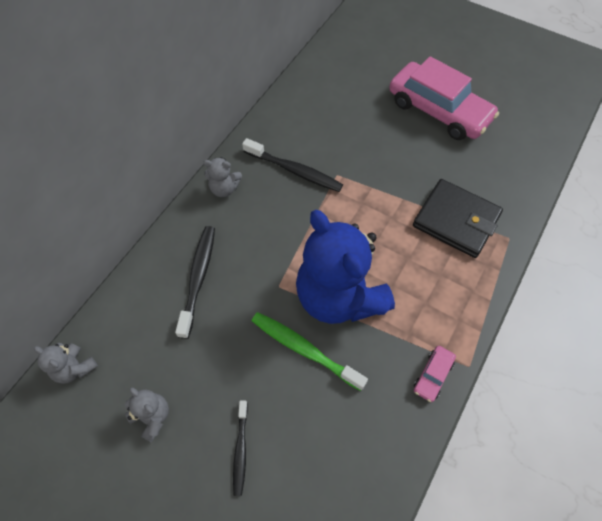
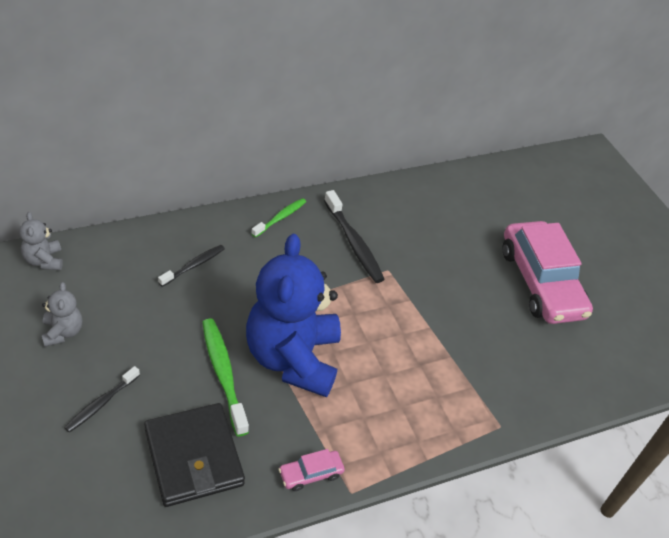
camera: 30 degrees right, 15 degrees down
black toothbrush [175,226,215,339] -> black toothbrush [158,245,225,287], size x0.62
grey teddy bear [203,157,242,197] -> green toothbrush [251,198,306,238]
black wallet [413,179,503,258] -> black wallet moved to [144,403,245,507]

